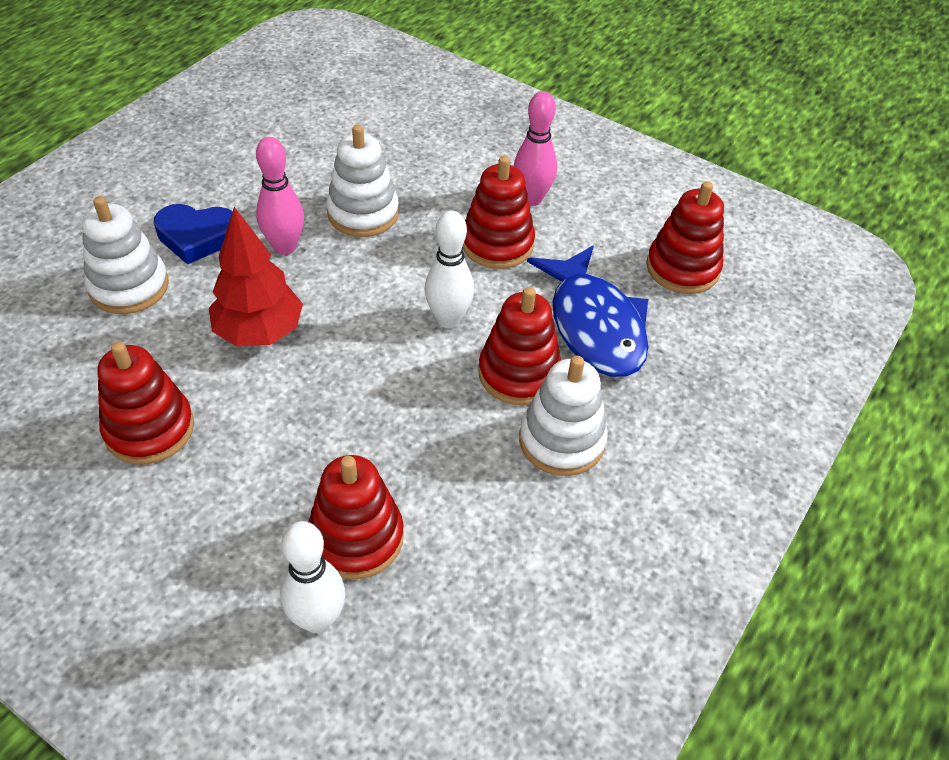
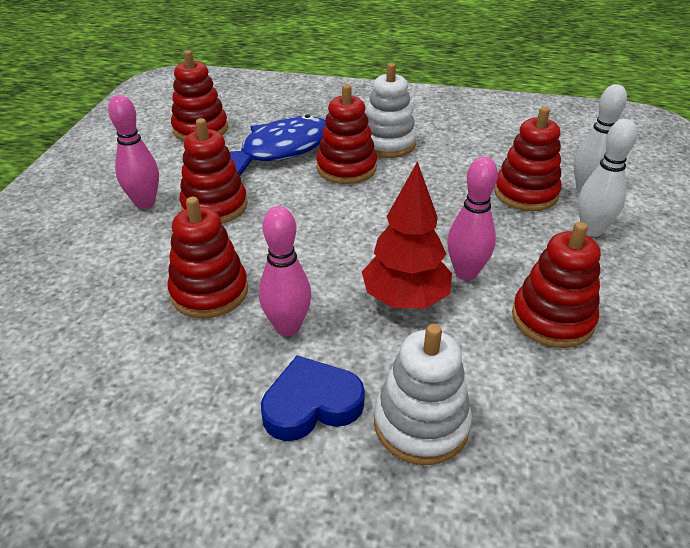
camera: 110 degrees left, 10 degrees down
blue heart [154,204,233,265] -> blue heart turned 90 degrees counterclockwise [261,356,365,441]
white stacking toy [326,125,399,237] -> red stacking toy [167,197,248,319]
white bowling pin [425,210,474,328] -> white bowling pin moved to [578,119,637,237]
none -> pink bowling pin [447,157,498,280]

